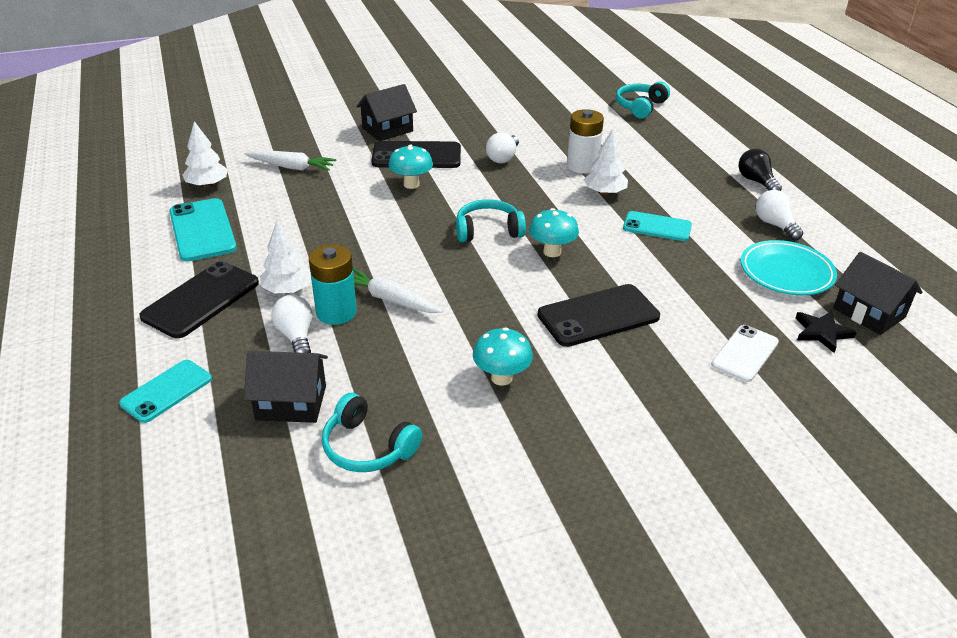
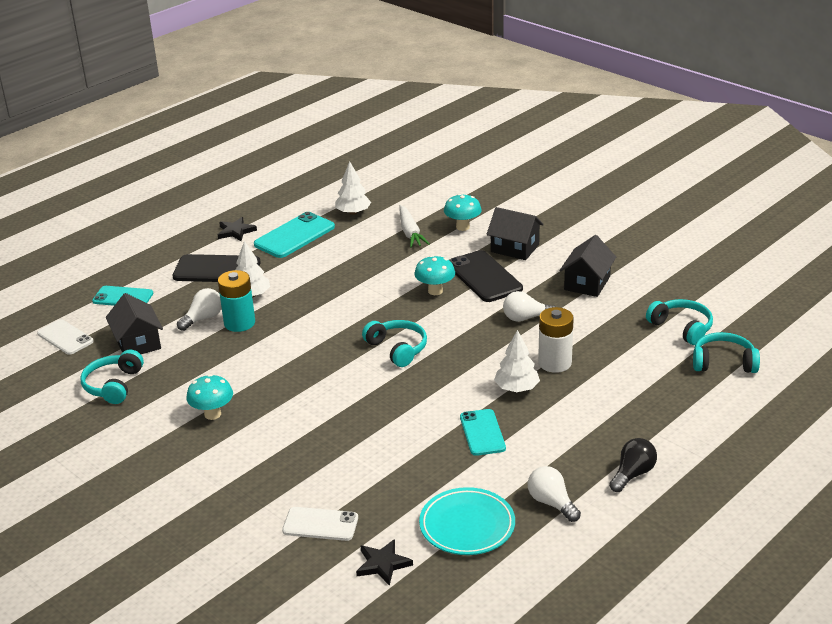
camera: 65 degrees right, 5 degrees down
white carrot [353,268,443,313] -> none
turquoise mushroom [529,208,579,257] -> turquoise mushroom moved to [444,194,482,231]
black phone [537,284,660,347] -> none
white light bulb [756,190,803,241] -> white light bulb turned 75 degrees counterclockwise [528,466,581,522]
black house [833,252,922,335] -> black house moved to [559,235,616,297]
none -> white phone [37,319,94,355]
none -> black star [218,217,257,241]
none -> turquoise headphones [646,299,713,345]

